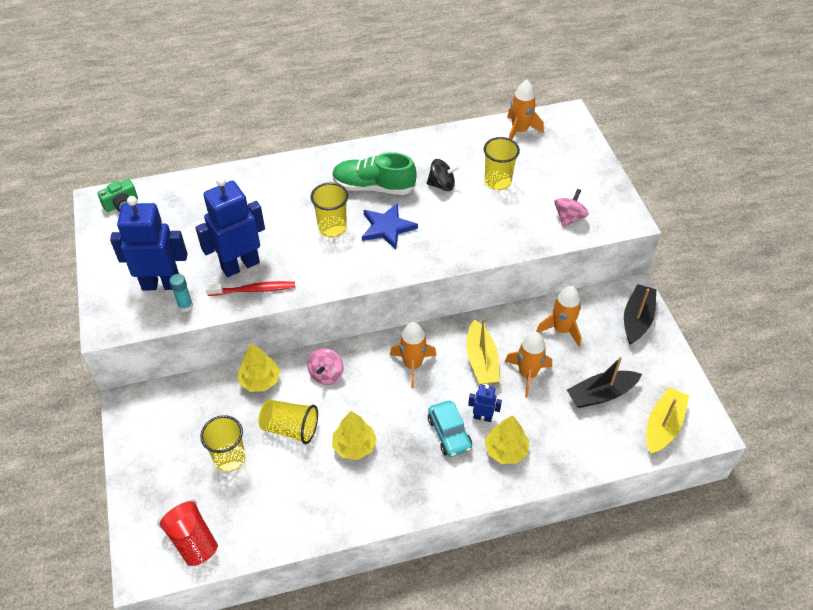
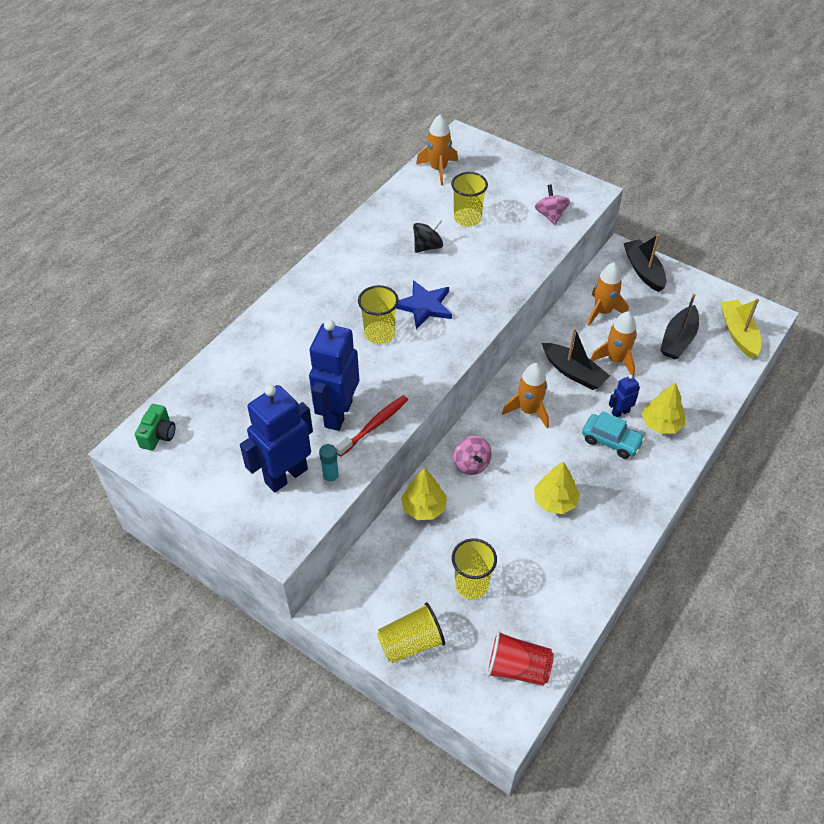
camera: 40 degrees left, 0 degrees up
yellow cup [258,399,318,444] -> yellow cup moved to [377,603,445,663]
green shoe [332,152,417,195] -> none
yellow boat [466,318,500,384] -> black boat [542,328,610,390]

